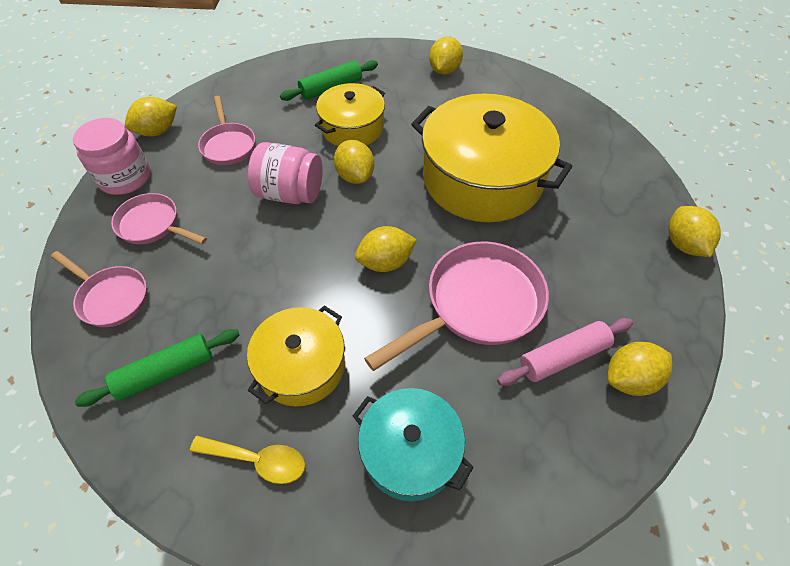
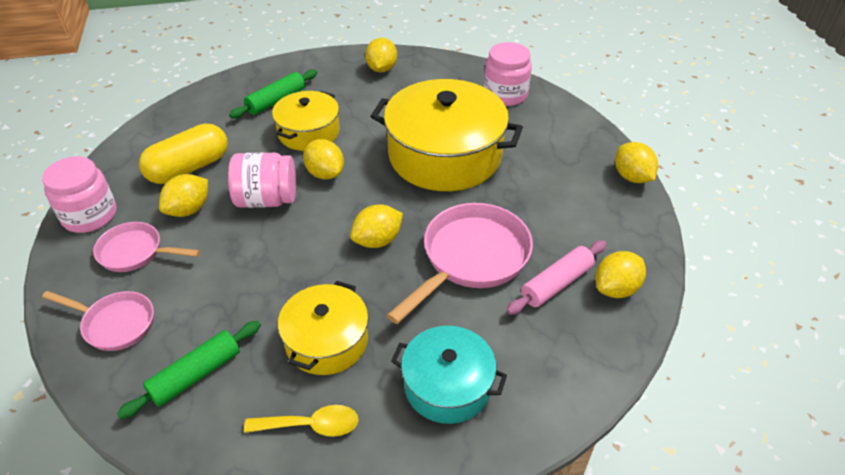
camera: 15 degrees left, 10 degrees down
yellow lemon [125,97,177,137] -> yellow lemon moved to [159,174,208,217]
pink pan [198,96,255,165] -> yellow capsule [139,123,228,184]
none -> pink jar [484,42,532,106]

